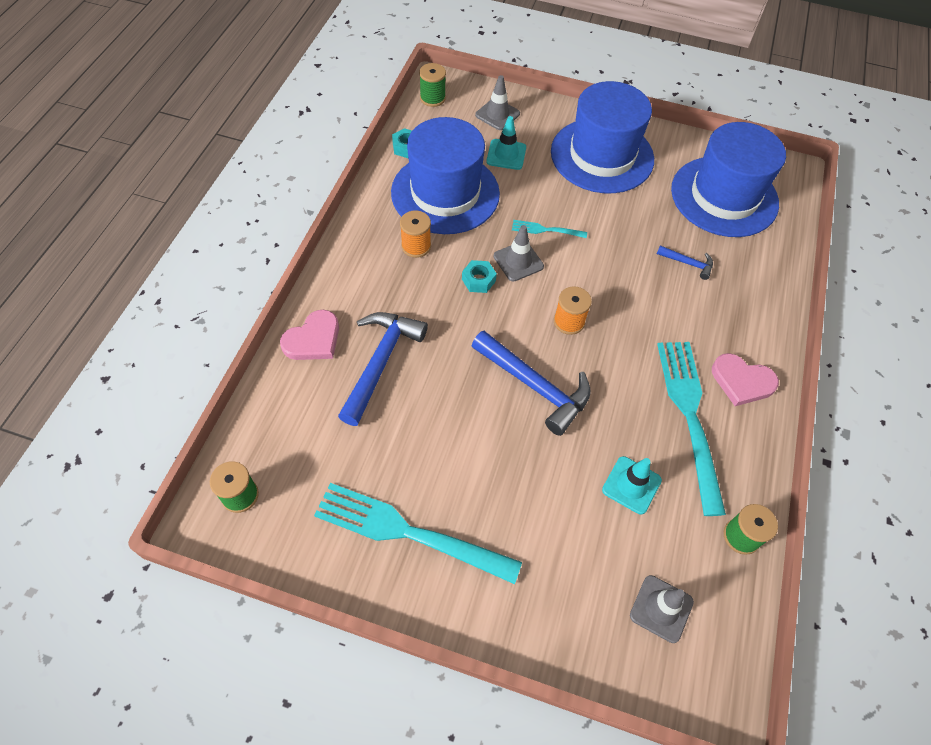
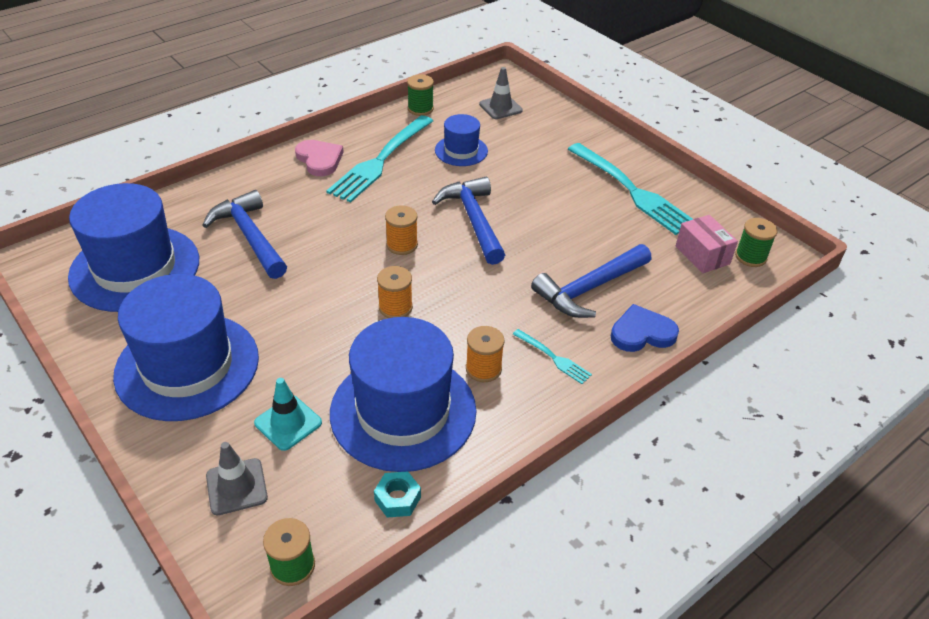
camera: 145 degrees left, 15 degrees down
pink heart [280,310,339,360] -> blue heart [611,304,679,352]
turquoise nut [462,260,497,293] -> none
grey traffic cone [493,225,544,282] -> orange spool [377,266,413,318]
turquoise fork [512,220,587,238] -> turquoise fork moved to [513,329,592,384]
turquoise traffic cone [602,456,662,514] -> blue hat [435,114,488,166]
blue hammer [657,245,713,280] -> blue hammer [202,190,287,279], size x2.06
none -> pink box [676,215,738,273]

